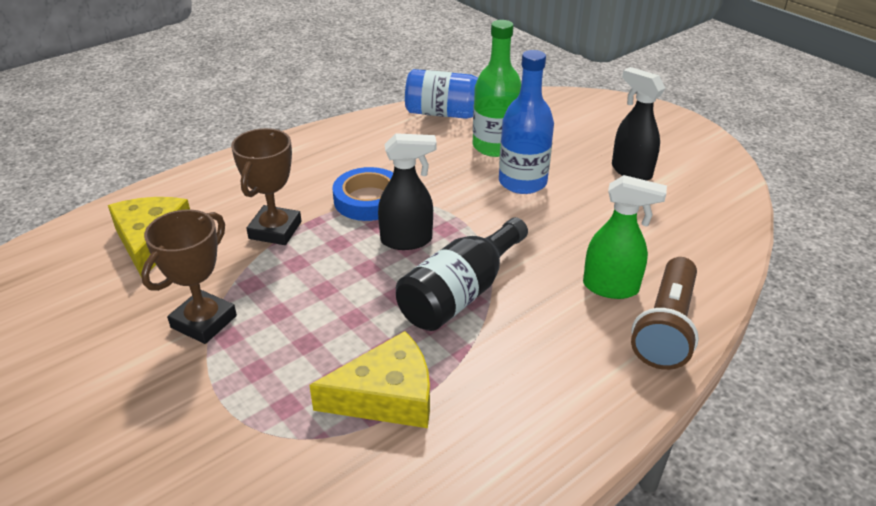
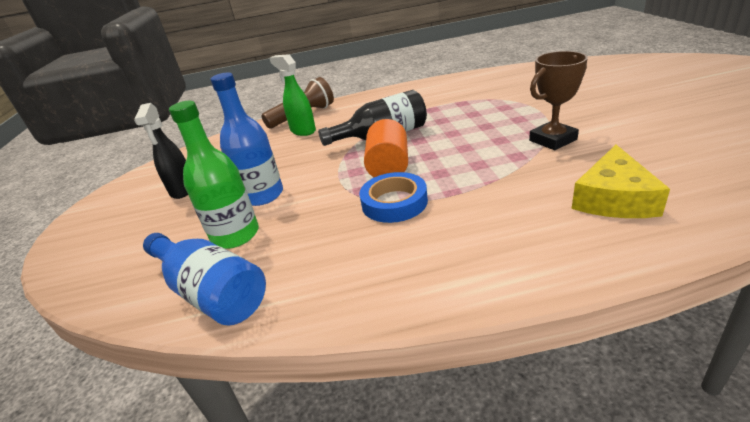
camera: 145 degrees left, 5 degrees down
brown trophy [231,128,302,245] -> none
yellow cheese [309,331,430,428] -> none
black spray bottle [378,133,437,250] -> orange cylinder [364,119,408,177]

